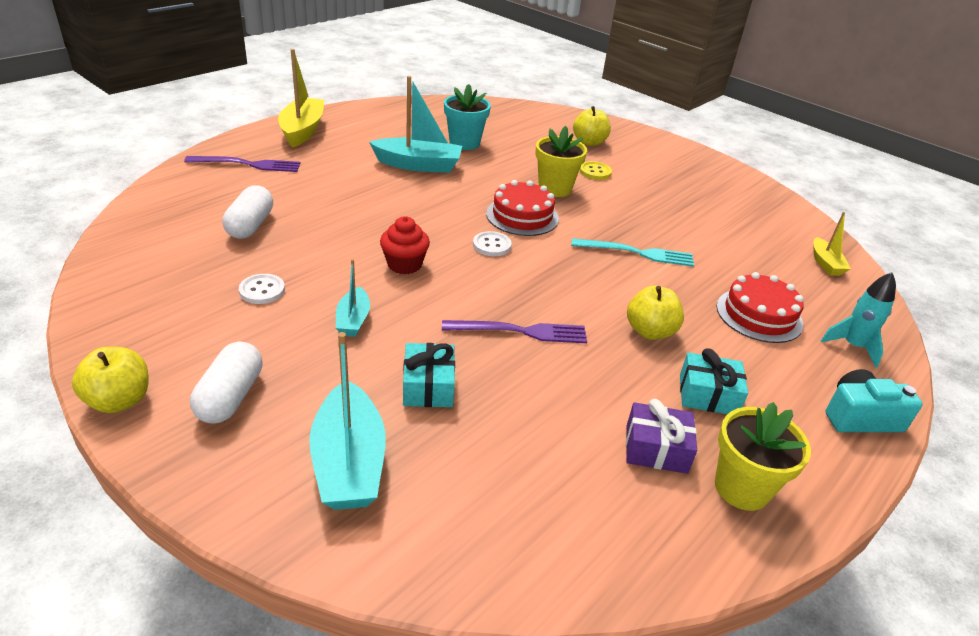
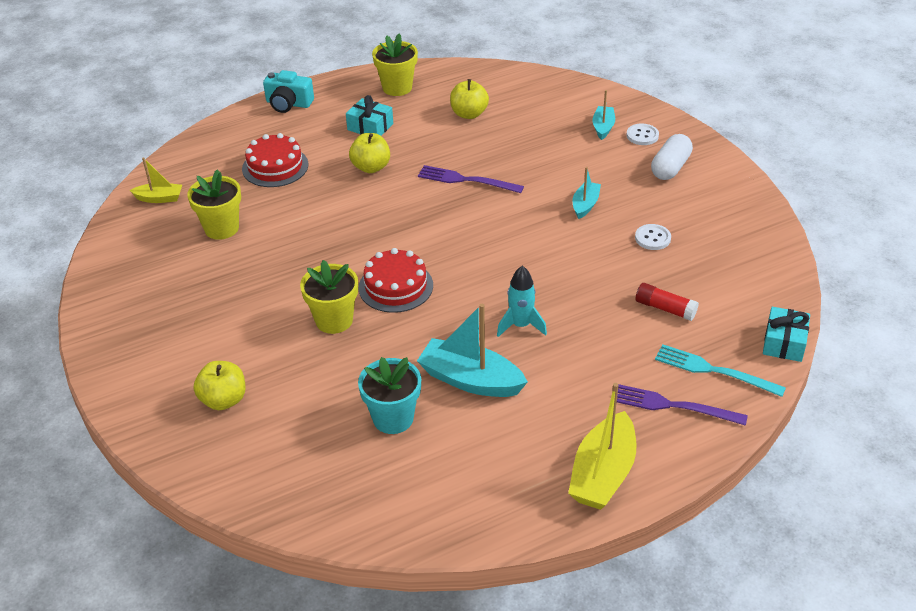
camera: 155 degrees left, 5 degrees up
yellow apple [72,347,149,413] -> yellow apple moved to [450,79,489,119]
white capsule [222,186,273,239] -> red glue stick [636,283,699,321]
turquoise boat [309,332,386,510] -> turquoise boat [592,90,615,140], size x0.55
red cupcake [380,216,430,274] -> none
turquoise gift [403,343,455,407] -> turquoise gift moved to [763,307,810,362]
white button [473,231,512,256] -> white button moved to [626,124,659,145]
turquoise fork [571,238,694,267] -> turquoise fork moved to [655,344,786,397]
yellow button [580,161,612,180] -> none
purple gift [626,399,697,474] -> none
yellow boat [814,212,851,276] -> yellow boat turned 75 degrees clockwise [130,157,182,203]
turquoise rocket [821,272,896,368] -> turquoise rocket moved to [497,266,547,337]
none -> yellow flower pot [187,169,241,240]

